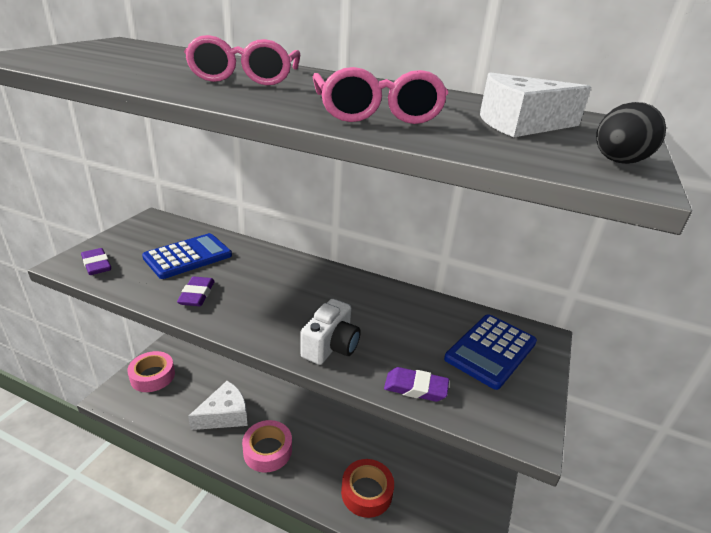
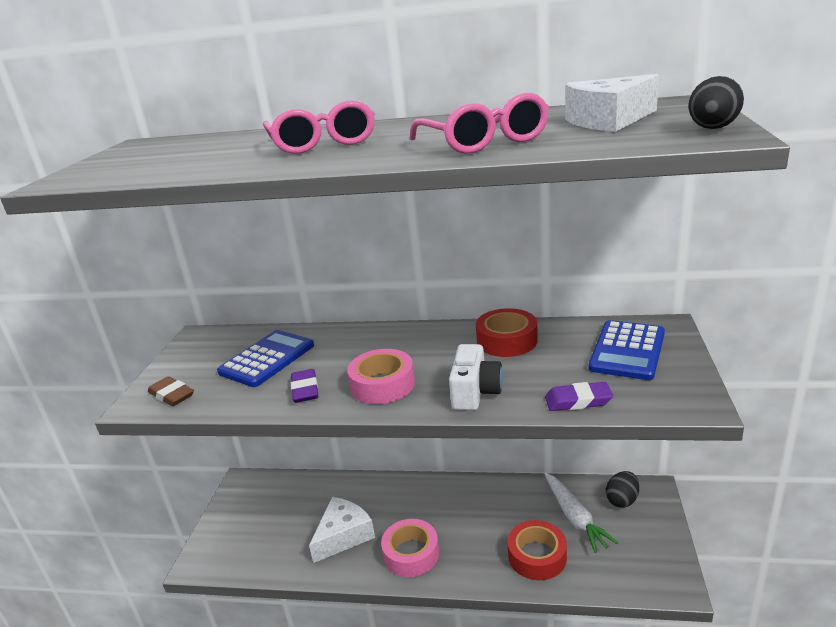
camera: 10 degrees left, 5 degrees down
purple eraser [81,248,111,275] -> brown eraser [148,376,194,406]
pink tape [127,351,175,392] -> pink tape moved to [347,349,415,404]
none -> red tape [476,308,538,357]
none -> white carrot [544,473,618,553]
none -> black egg [606,471,639,508]

